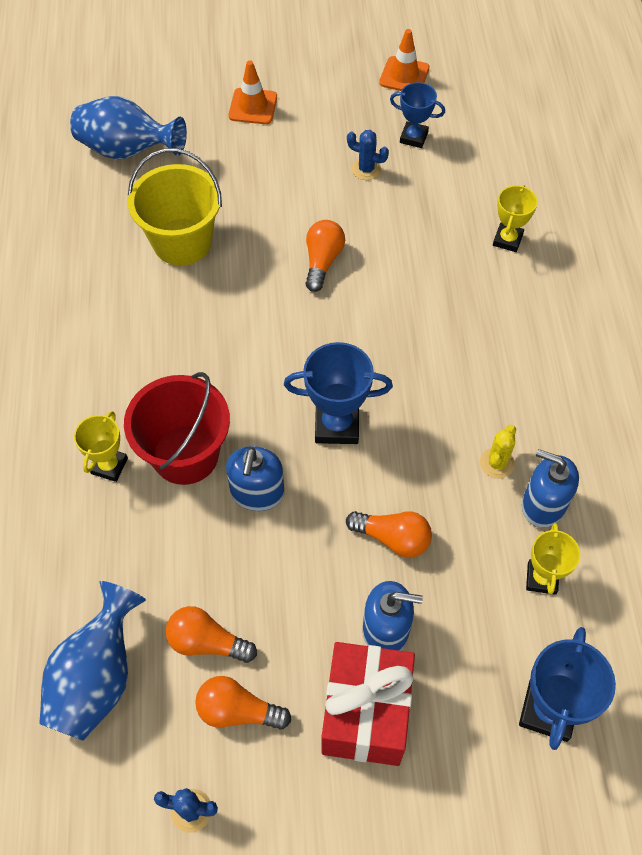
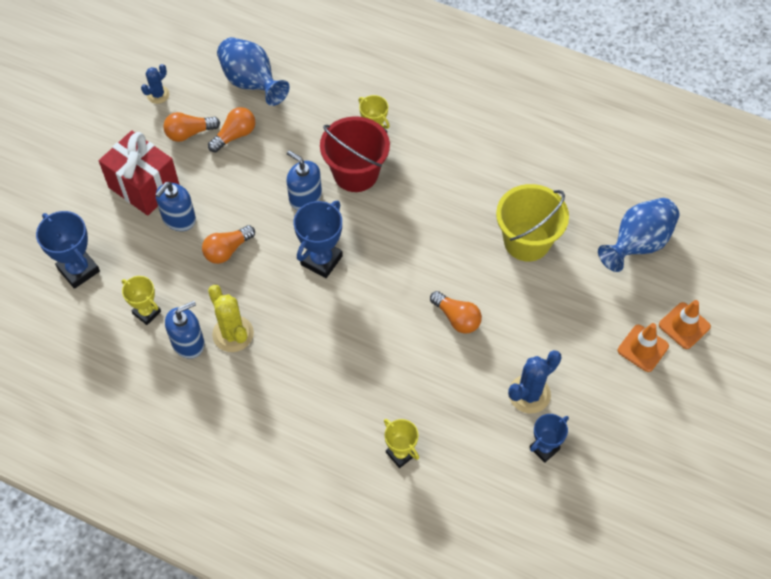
camera: 120 degrees right, 0 degrees up
orange light bulb [195,676,291,730] -> orange light bulb turned 150 degrees counterclockwise [163,112,220,142]
blue cactus [347,130,389,180] -> blue cactus [508,350,562,413], size x1.61
orange traffic cone [379,29,429,91] -> orange traffic cone moved to [659,300,711,349]
yellow cactus [480,425,516,479] -> yellow cactus [208,285,254,352], size x1.61

